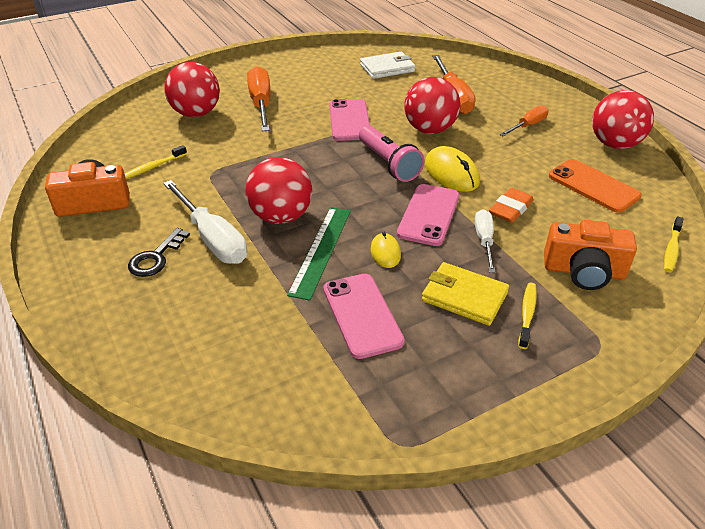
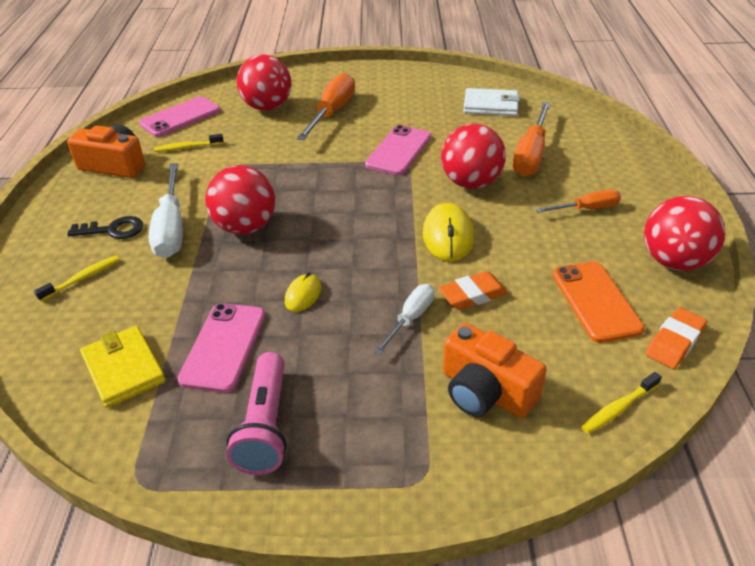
camera: 30 degrees right, 0 degrees up
black key [128,228,190,277] -> black key turned 150 degrees counterclockwise [67,216,143,239]
green ruler [287,207,351,301] -> none
pink flashlight [359,125,424,182] -> pink flashlight moved to [226,352,287,475]
pink phone [397,184,460,246] -> pink phone moved to [139,96,220,137]
yellow wallet [422,262,509,326] -> yellow wallet moved to [80,326,166,408]
yellow toothbrush [519,283,537,349] -> yellow toothbrush moved to [34,256,120,302]
none -> orange eraser [646,307,707,369]

